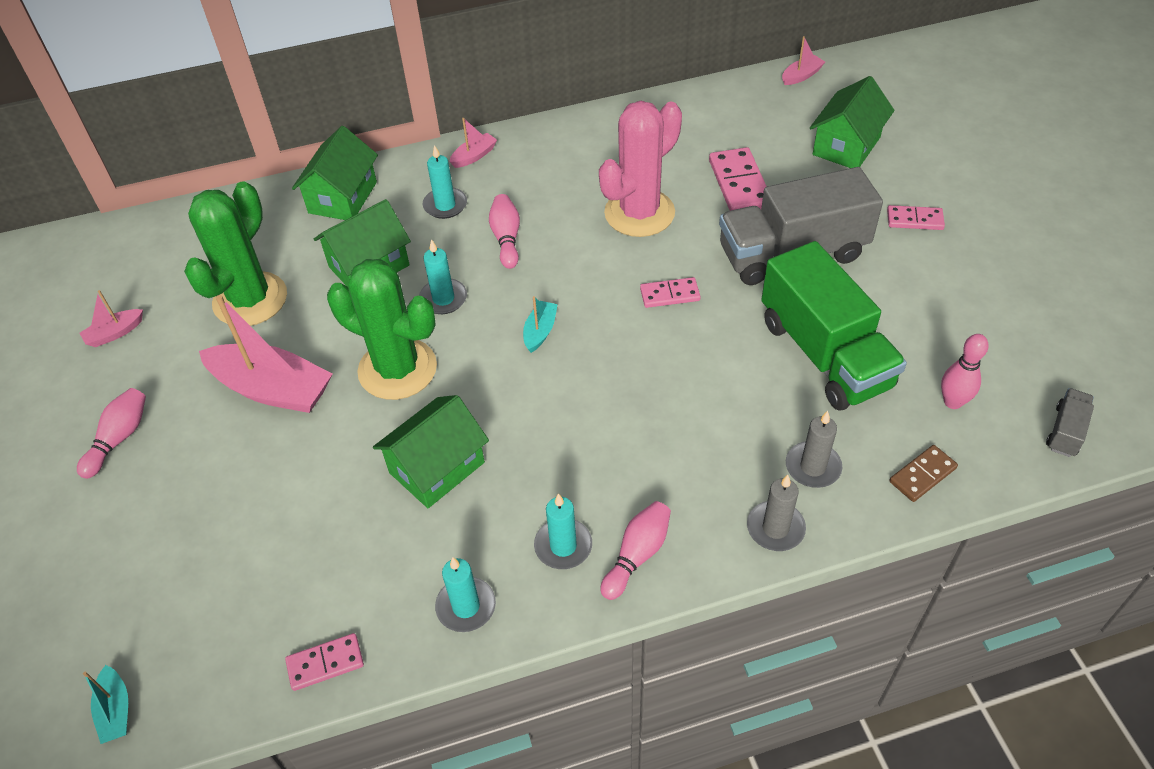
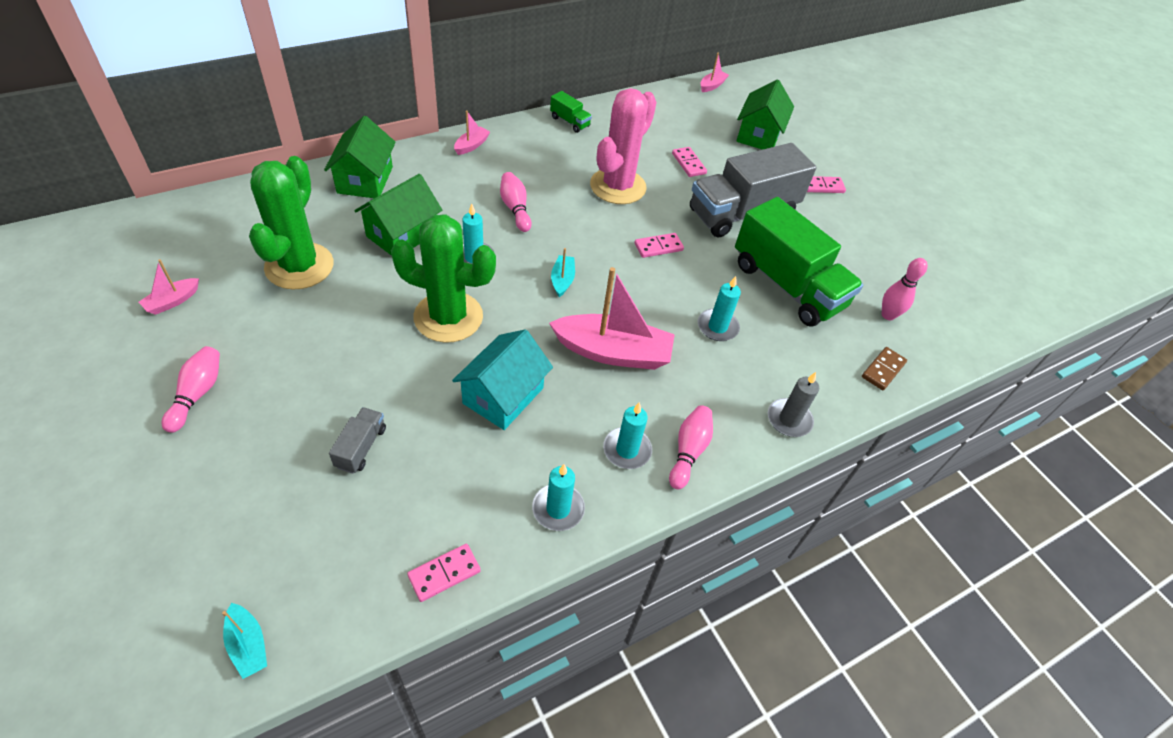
camera: 20 degrees left, 0 degrees up
pink boat [199,295,332,413] -> pink boat moved to [549,267,675,370]
green house [373,395,489,508] -> turquoise house [452,329,553,430]
turquoise candle [423,145,467,219] -> turquoise candle moved to [698,276,741,341]
pink domino [709,147,767,211] -> pink domino [672,147,707,177], size x0.60
grey candle [786,411,842,488] -> none
grey truck [1046,388,1094,457] -> grey truck moved to [329,407,386,474]
none -> green truck [550,91,592,133]

